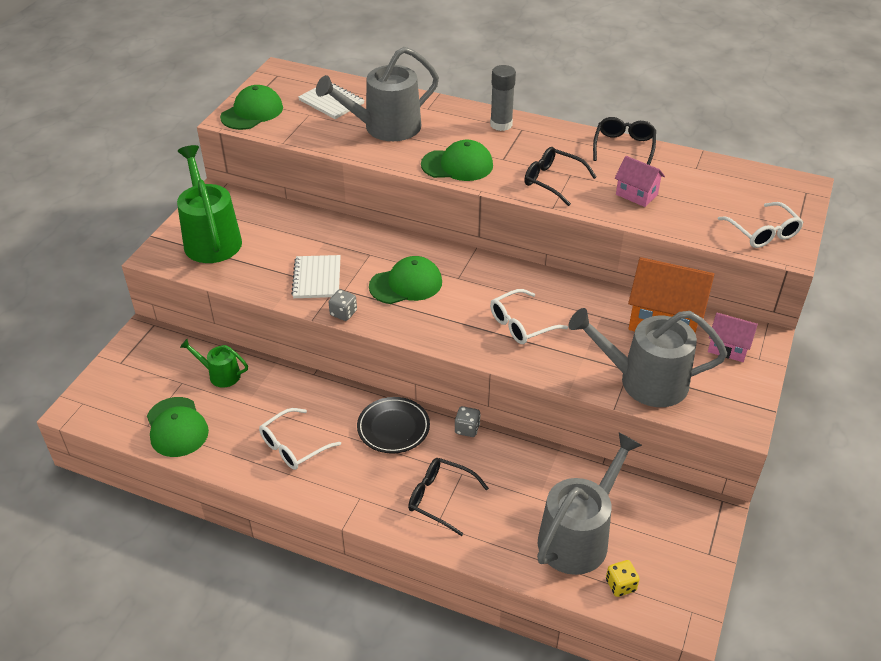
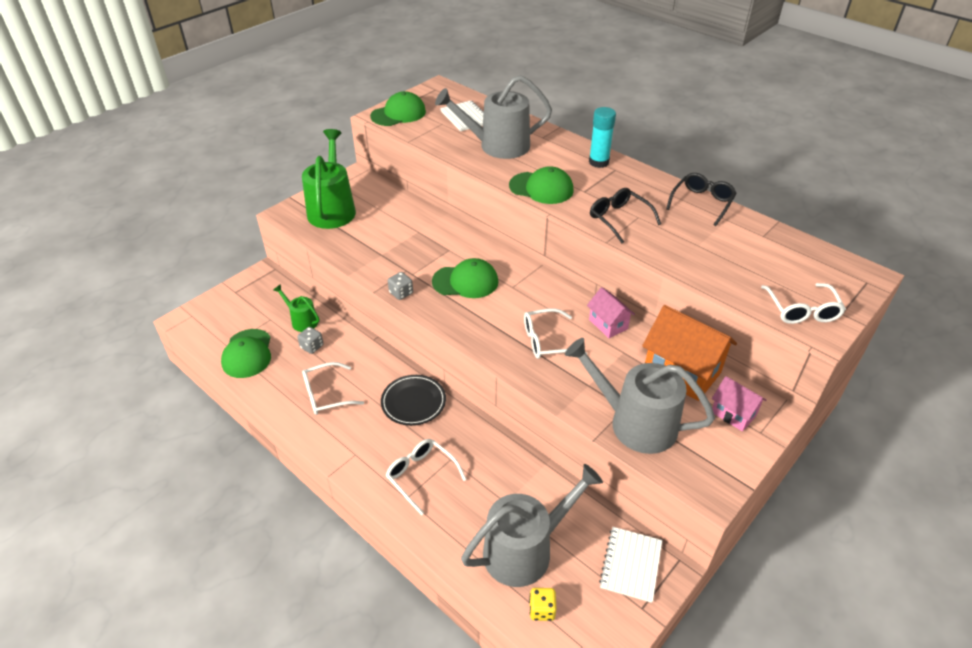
camera: 20 degrees right, 0 degrees up
white notebook [291,255,341,298] -> white notebook moved to [599,527,662,603]
black glasses [408,458,489,536] -> white glasses [386,439,466,515]
grey dice [455,406,481,437] -> grey dice moved to [297,327,323,354]
grey glue stick [490,65,516,131] -> turquoise glue stick [589,107,616,168]
pink house [615,156,665,207] -> pink house moved to [587,287,635,338]

